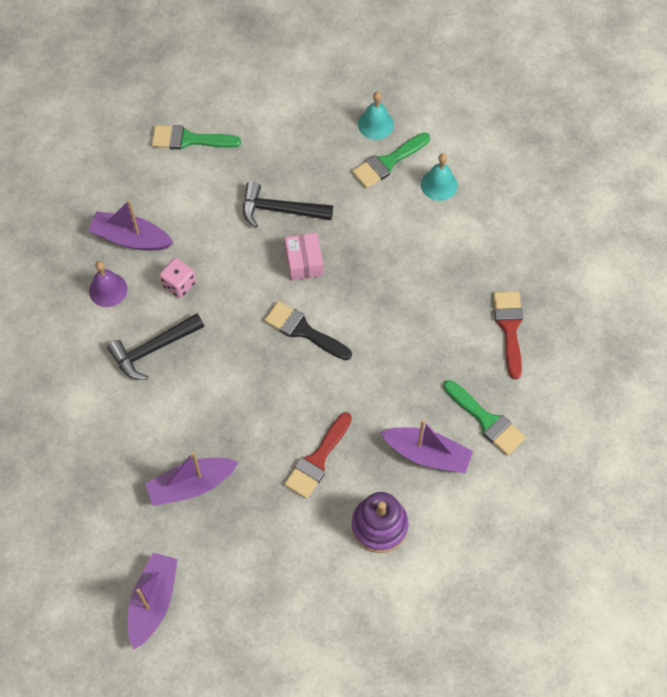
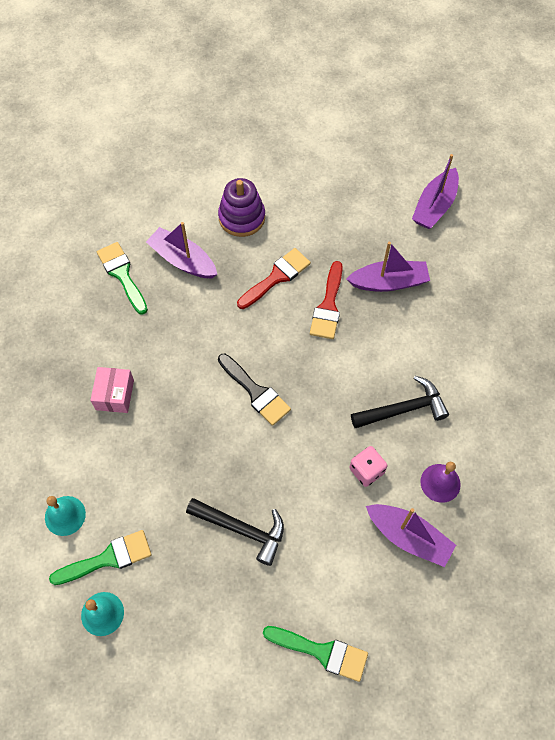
camera: 165 degrees left, 0 degrees up
pink box [285,233,323,281] -> pink box moved to [90,367,134,413]
red brush [493,291,523,379] -> red brush moved to [310,261,343,339]

